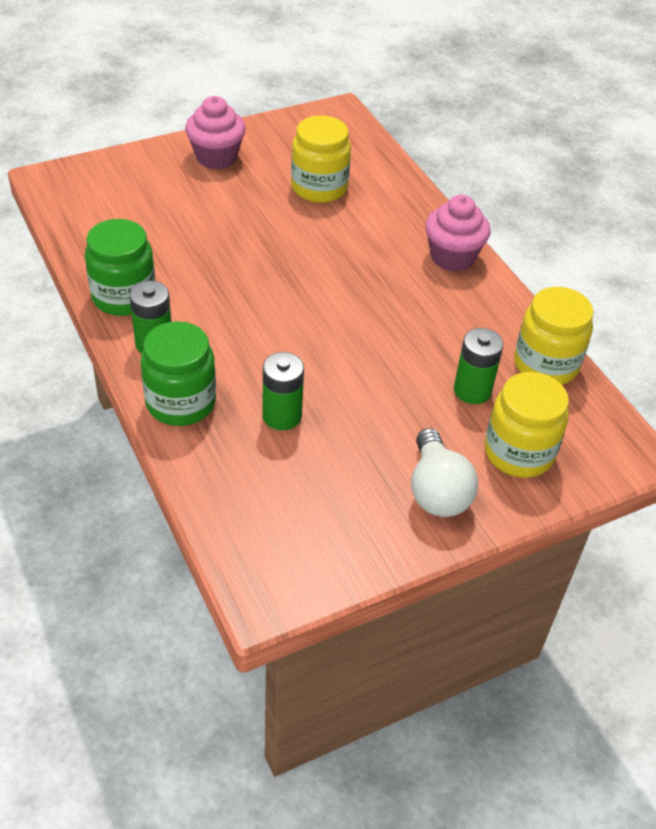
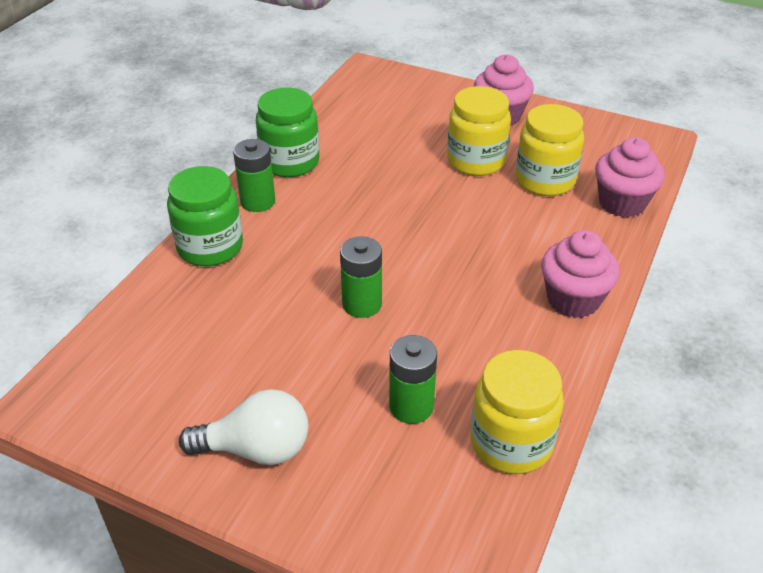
camera: 55 degrees right, 5 degrees down
green battery [263,352,304,430] -> green battery moved to [340,236,382,318]
white light bulb [411,428,478,517] -> white light bulb turned 135 degrees counterclockwise [179,389,308,465]
yellow jar [485,372,569,478] -> yellow jar moved to [447,86,511,176]
none -> pink cupcake [595,137,665,217]

